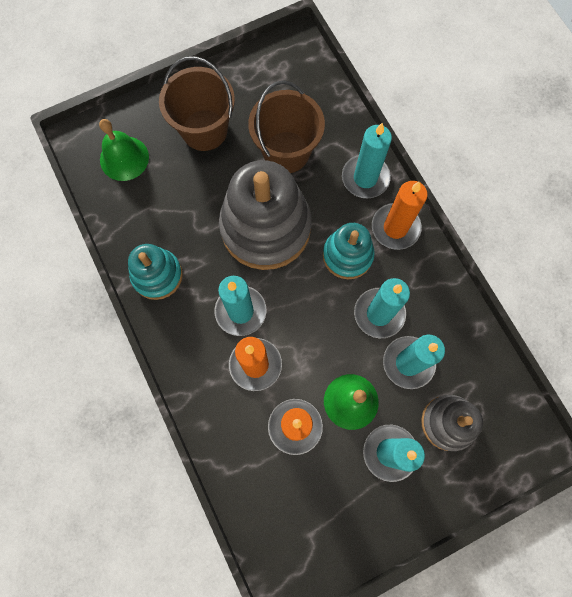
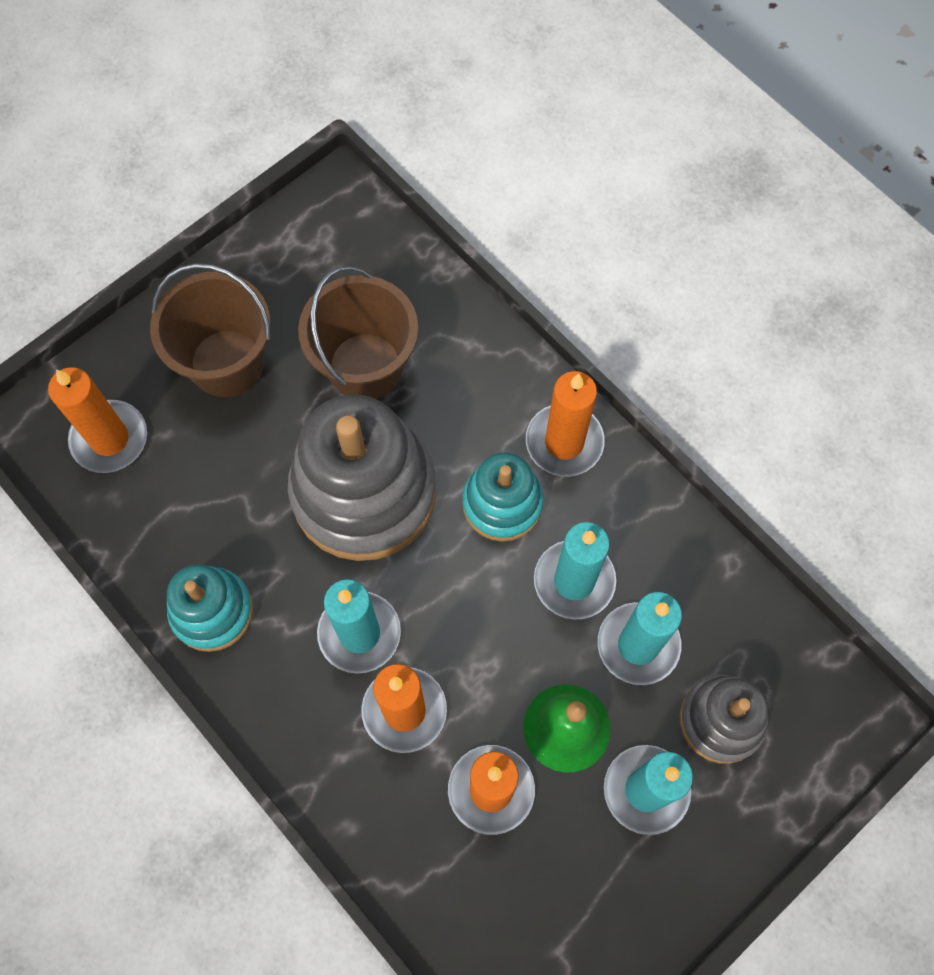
camera: 15 degrees left, 5 degrees down
green bell [99,119,149,181] -> orange candle [48,367,147,473]
turquoise candle [342,123,392,199] -> none

